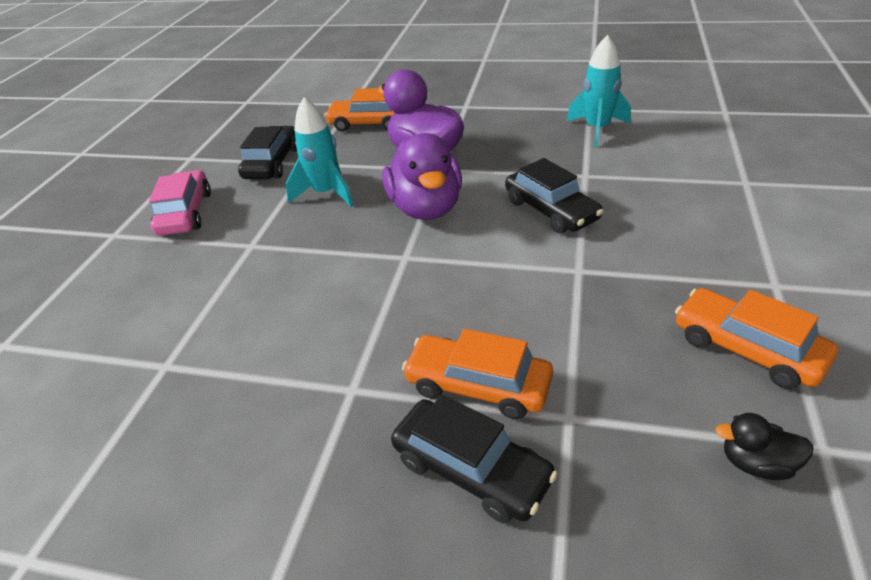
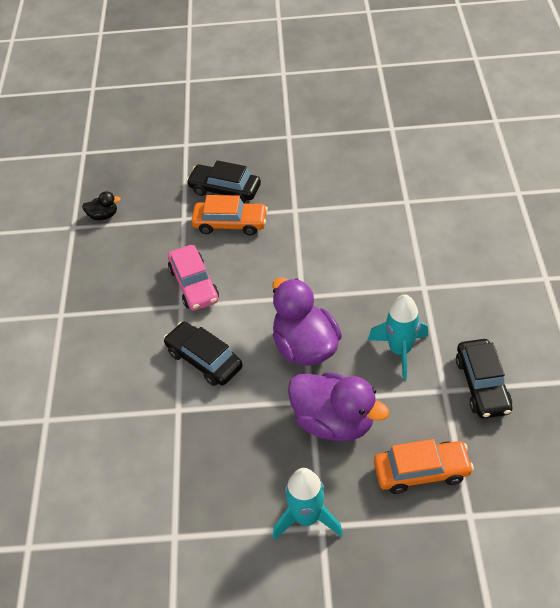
camera: 165 degrees right, 10 degrees up
pink car [149,170,211,236] -> pink car moved to [168,245,219,311]
turquoise rocket [567,35,631,148] -> turquoise rocket moved to [273,468,343,540]
orange car [675,288,838,389] -> none

